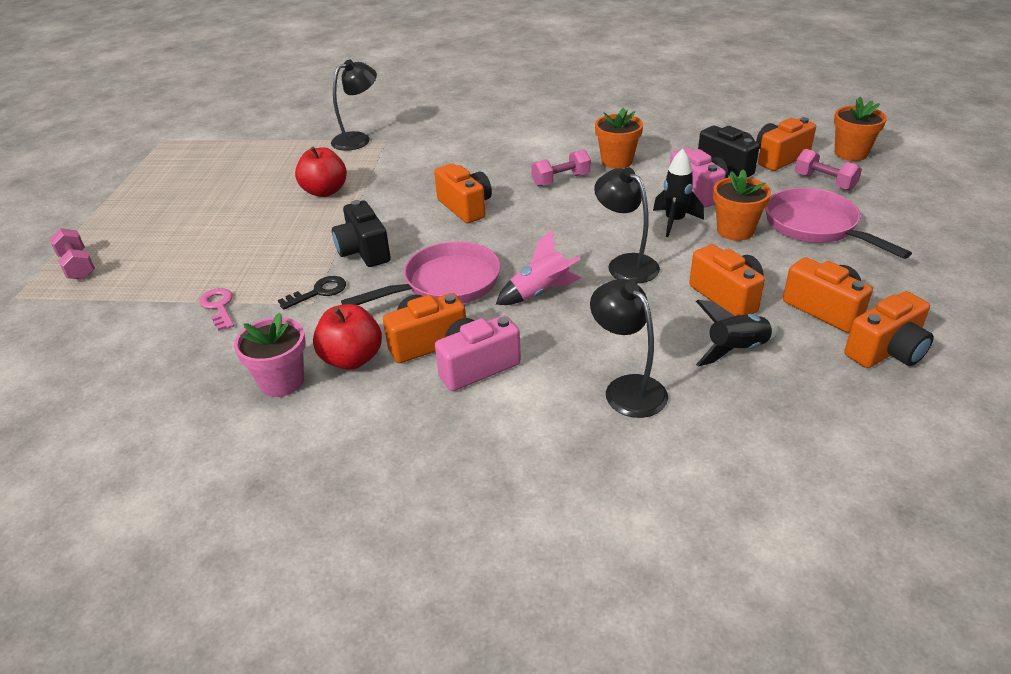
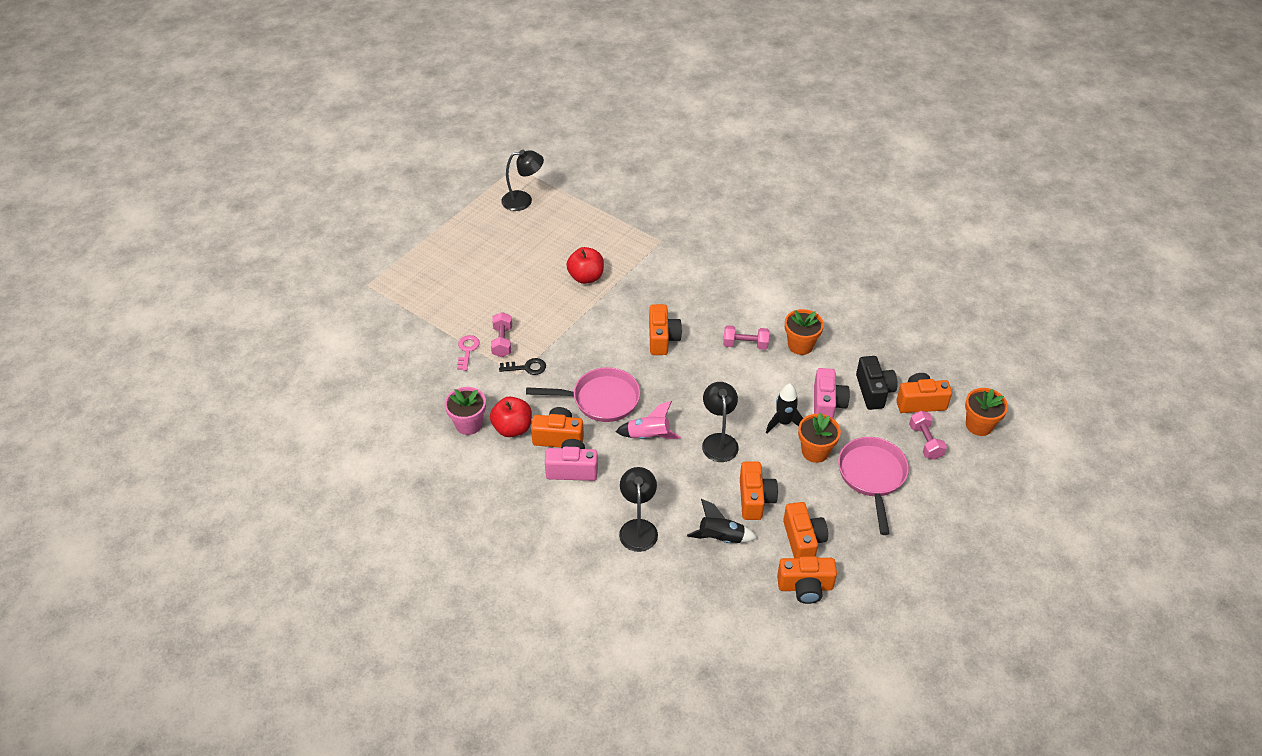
camera: 30 degrees right, 10 degrees up
pink dumbbell [49,228,95,280] -> pink dumbbell moved to [491,312,512,357]
black lamp [331,59,377,151] -> black lamp moved to [501,150,544,211]
black camera [332,200,391,267] -> none

